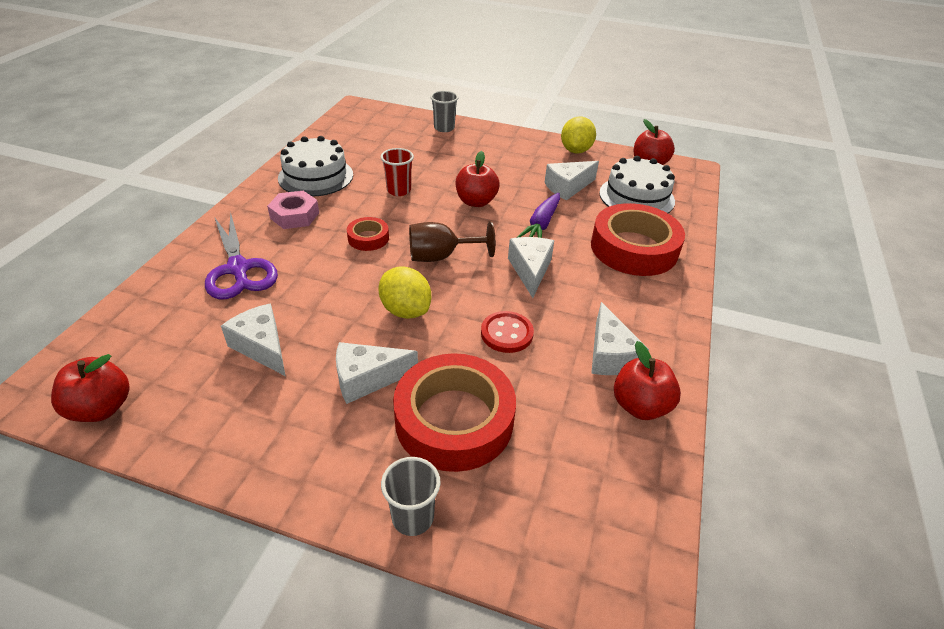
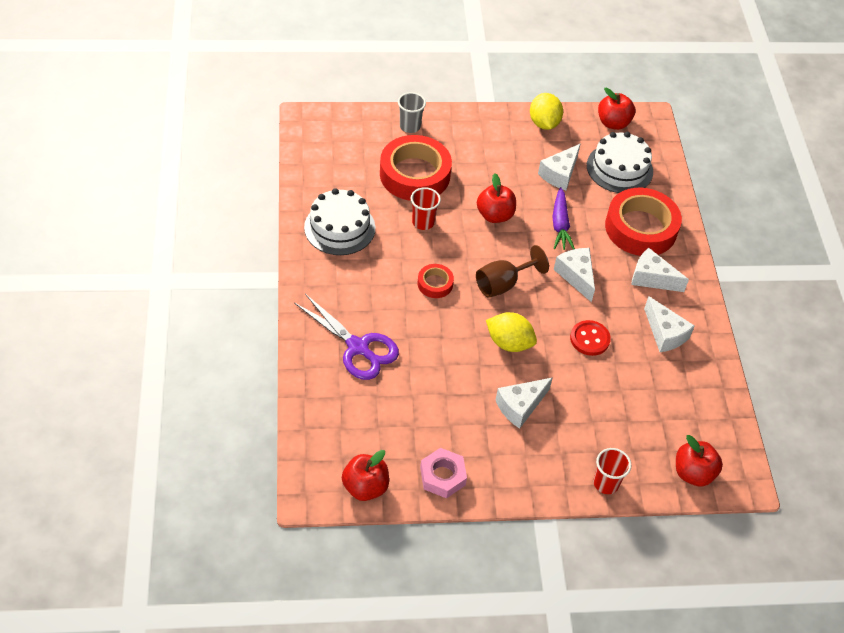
camera: 25 degrees left, 10 degrees up
white cheese [221,303,286,376] -> white cheese moved to [631,248,689,292]
pink nut [267,191,319,229] -> pink nut moved to [420,448,467,498]
grey cup [381,457,441,536] -> red cup [593,448,631,494]
red tape [393,353,516,472] -> red tape moved to [380,135,452,201]
red apple [614,341,681,420] -> red apple moved to [676,435,723,487]

